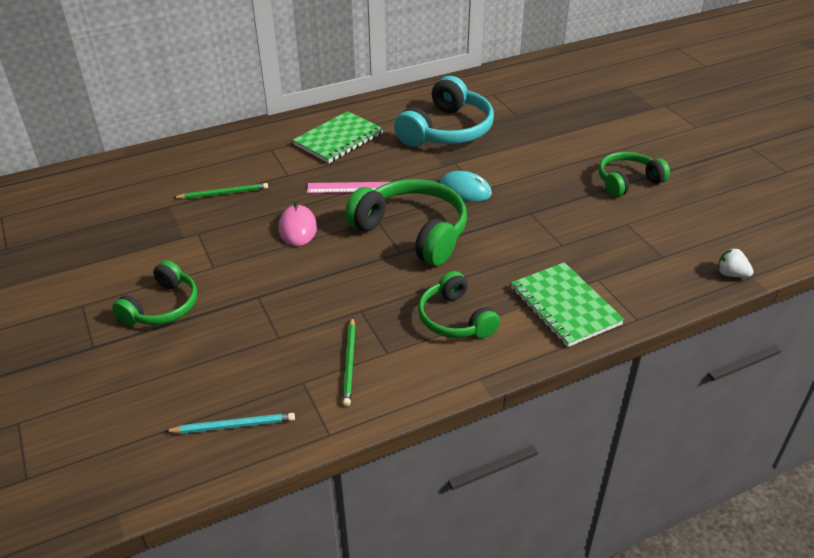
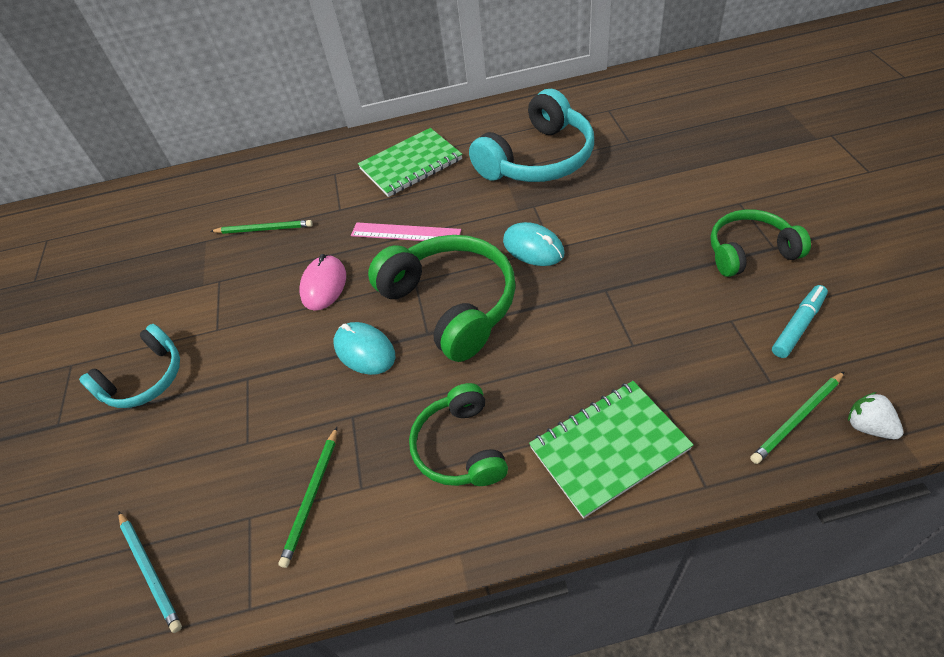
camera: 20 degrees right, 10 degrees up
green headphones [112,260,197,326] -> turquoise headphones [79,324,180,408]
turquoise pencil [164,413,295,434] -> turquoise pencil turned 45 degrees clockwise [118,512,182,633]
green notebook [511,262,624,347] -> green notebook turned 75 degrees clockwise [529,381,694,519]
none -> turquoise mouse [334,322,396,375]
none -> green pencil [750,371,845,464]
none -> turquoise marker [772,285,828,358]

